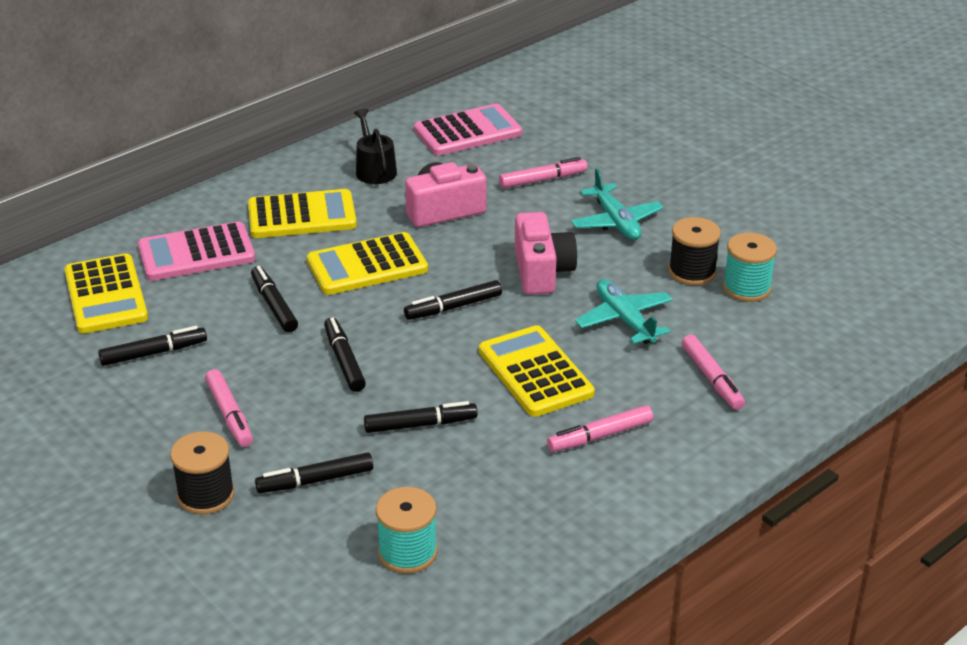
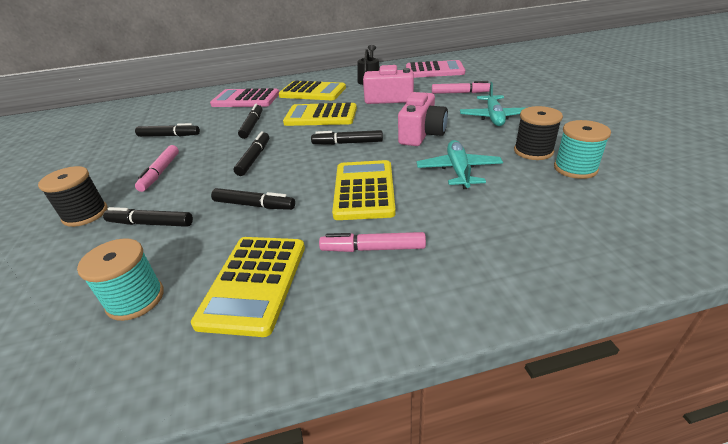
camera: 30 degrees right, 0 degrees up
yellow calculator [64,254,148,334] -> yellow calculator moved to [191,237,305,337]
pink marker [682,334,745,410] -> none

